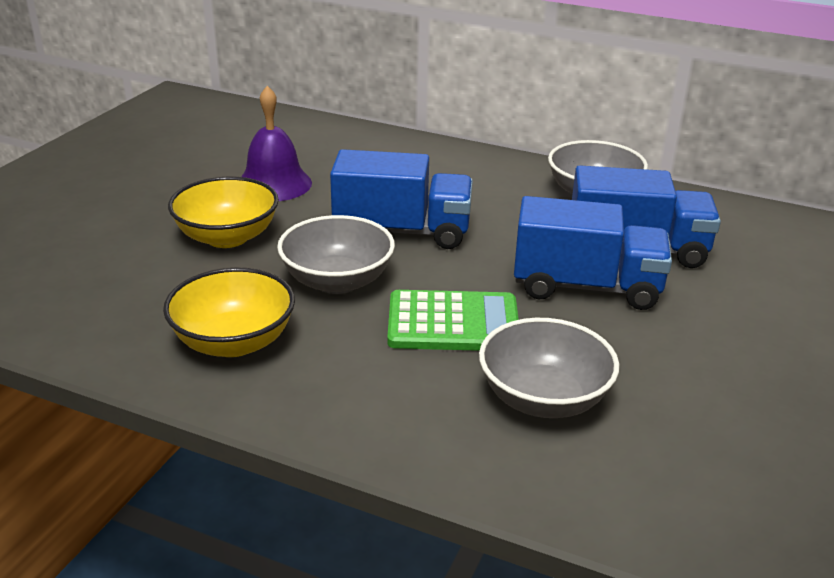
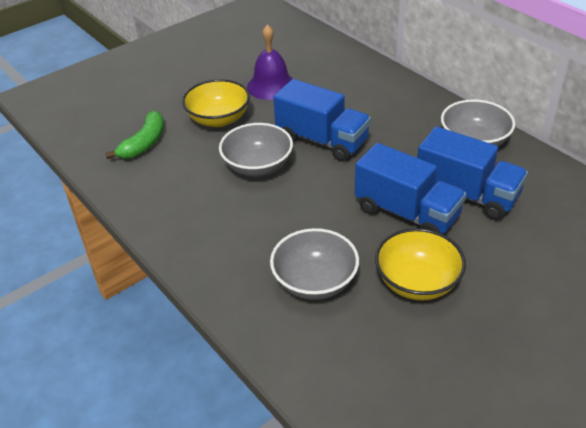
camera: 30 degrees right, 10 degrees up
yellow bowl [163,267,295,357] -> yellow bowl moved to [375,228,466,301]
green calculator [387,290,519,351] -> none
none -> green banana [105,111,164,159]

